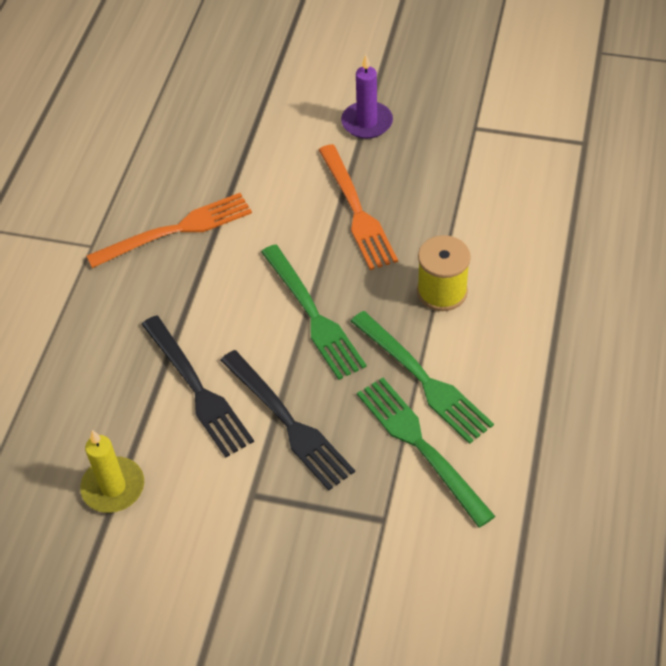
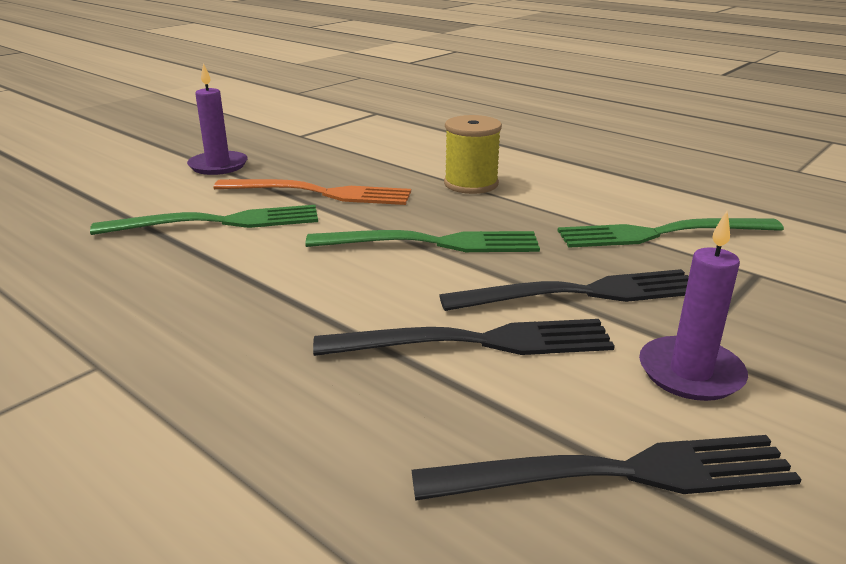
camera: 65 degrees left, 25 degrees down
yellow candle [80,430,144,513] -> black fork [411,435,802,501]
orange fork [86,193,252,268] -> none
green fork [351,311,494,444] -> green fork moved to [90,205,318,235]
none -> purple candle [639,211,748,401]

